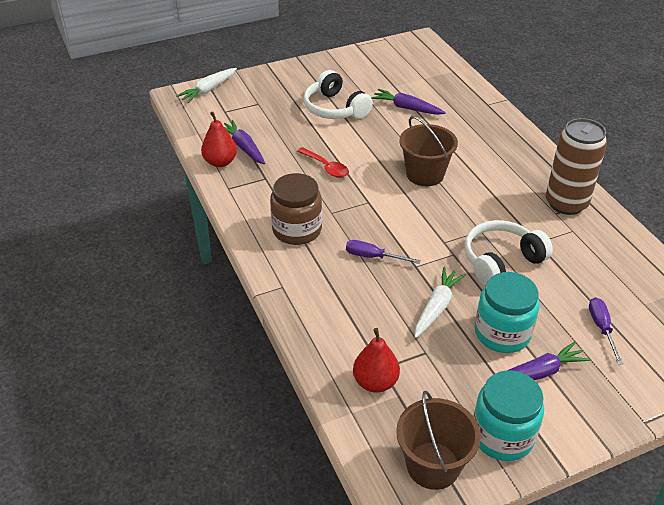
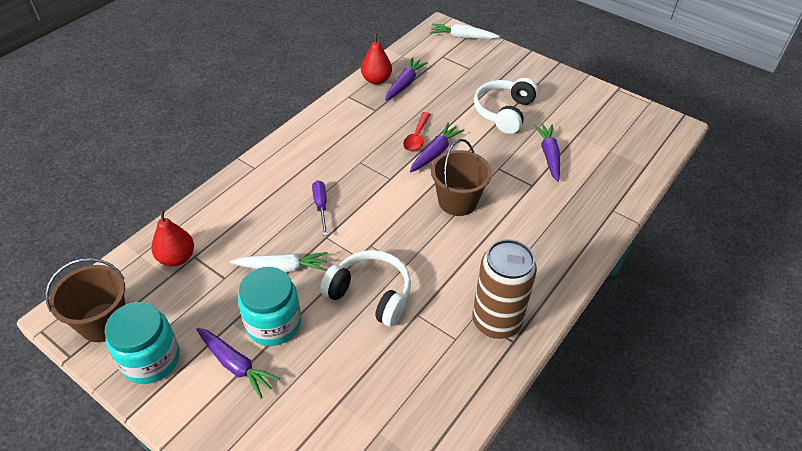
camera: 60 degrees right, 5 degrees up
brown jar [270,173,322,245] -> none
purple screwdriver [589,297,623,364] -> none
none -> purple carrot [410,123,464,173]

